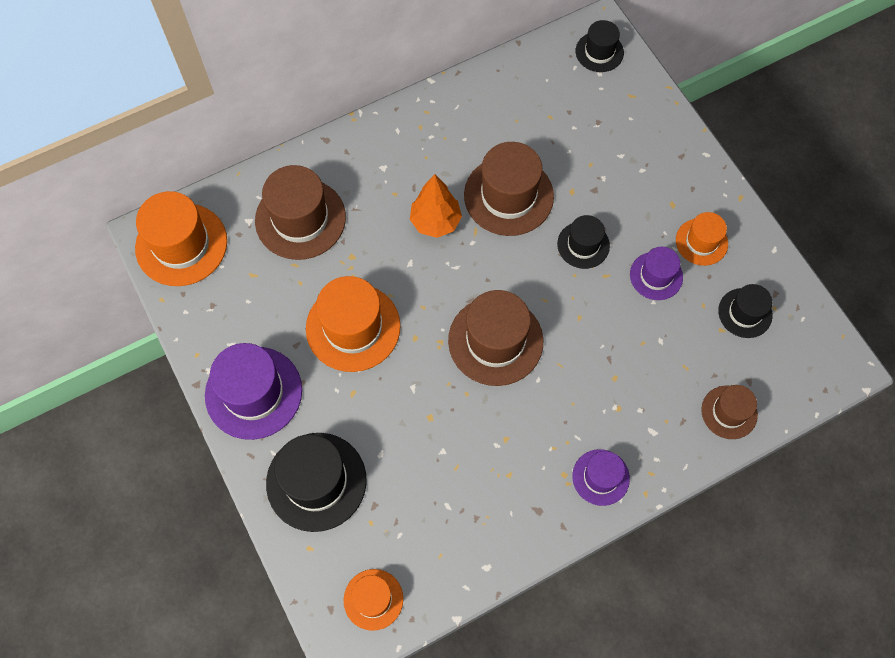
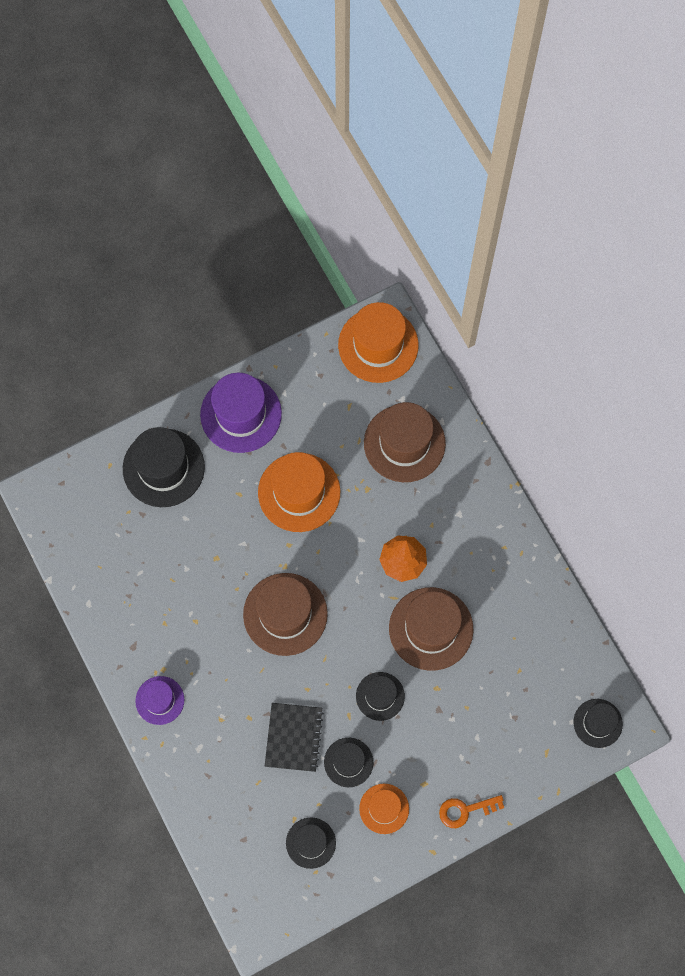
camera: 90 degrees right, 5 degrees up
orange hat [344,569,403,631] -> none
purple hat [630,247,683,300] -> black hat [324,738,373,787]
brown hat [701,385,758,439] -> none
none -> black notebook [265,703,324,772]
none -> orange key [439,795,504,828]

